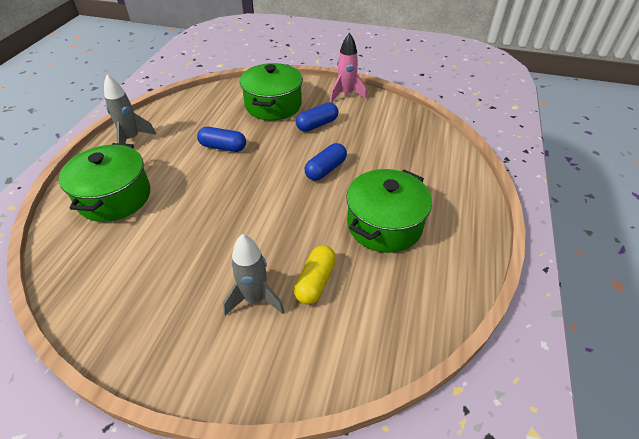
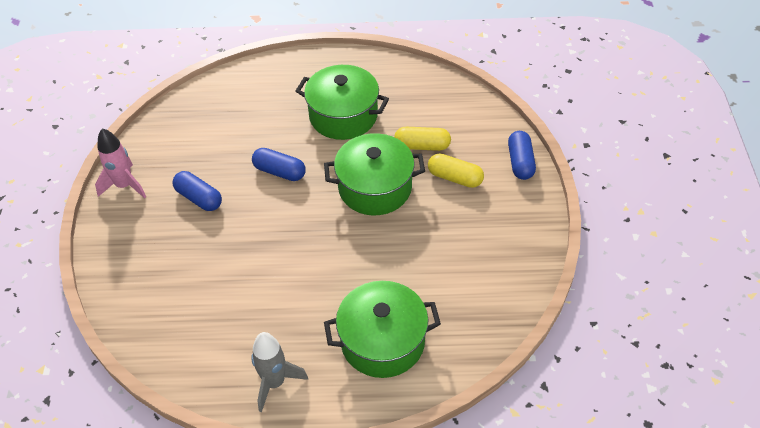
camera: 105 degrees left, 5 degrees up
blue capsule [197,127,246,152] -> blue capsule moved to [508,131,536,180]
grey rocket [223,234,284,315] -> yellow capsule [428,154,484,188]
green pot [240,63,303,121] -> green pot moved to [324,133,425,215]

